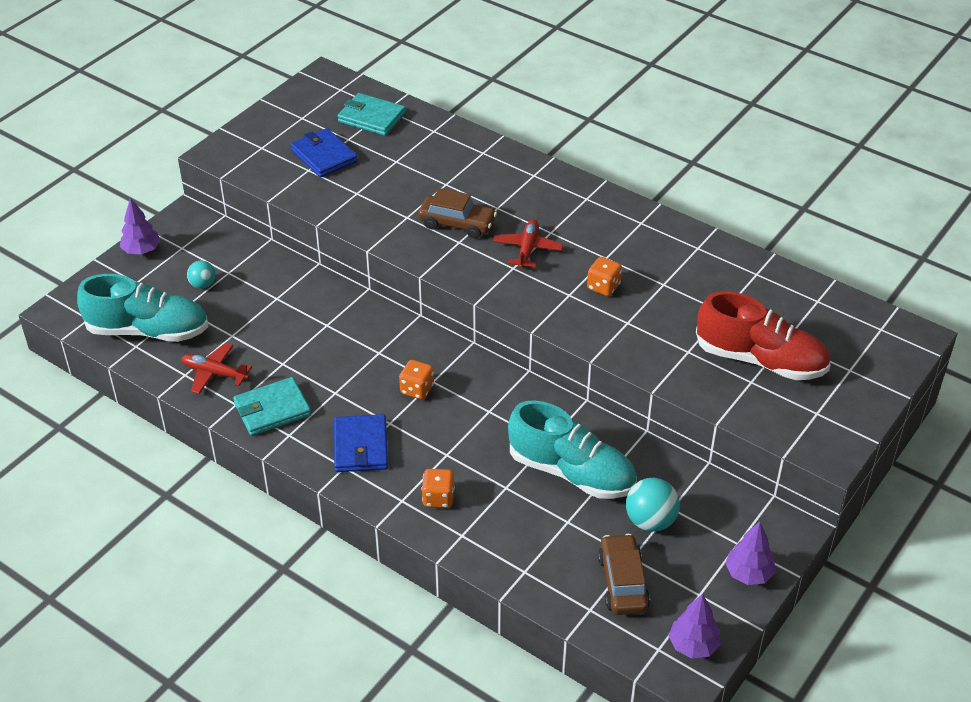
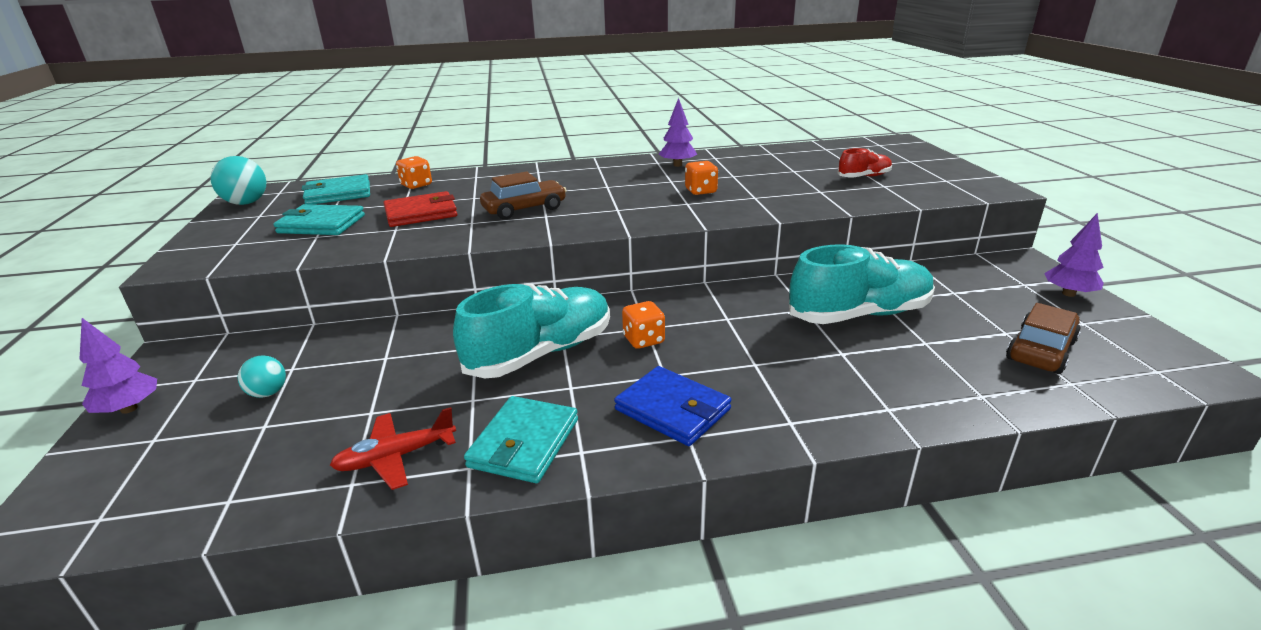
camera: 45 degrees left, 15 degrees down
turquoise shoe [77,274,208,342] -> turquoise shoe moved to [453,284,610,378]
blue wallet [290,128,358,178] -> turquoise wallet [273,204,365,235]
orange dice [421,469,455,508] -> orange dice moved to [396,156,432,189]
red plane [493,219,563,269] -> none
brown car [598,534,650,615] -> brown car turned 90 degrees clockwise [1006,303,1081,374]
turquoise ball [626,478,680,532] -> turquoise ball moved to [211,156,266,205]
purple tree [669,594,721,659] -> purple tree moved to [659,98,697,167]
red shoe [696,291,830,380] -> red shoe [837,148,892,178], size x0.50
none -> red wallet [384,191,457,227]

